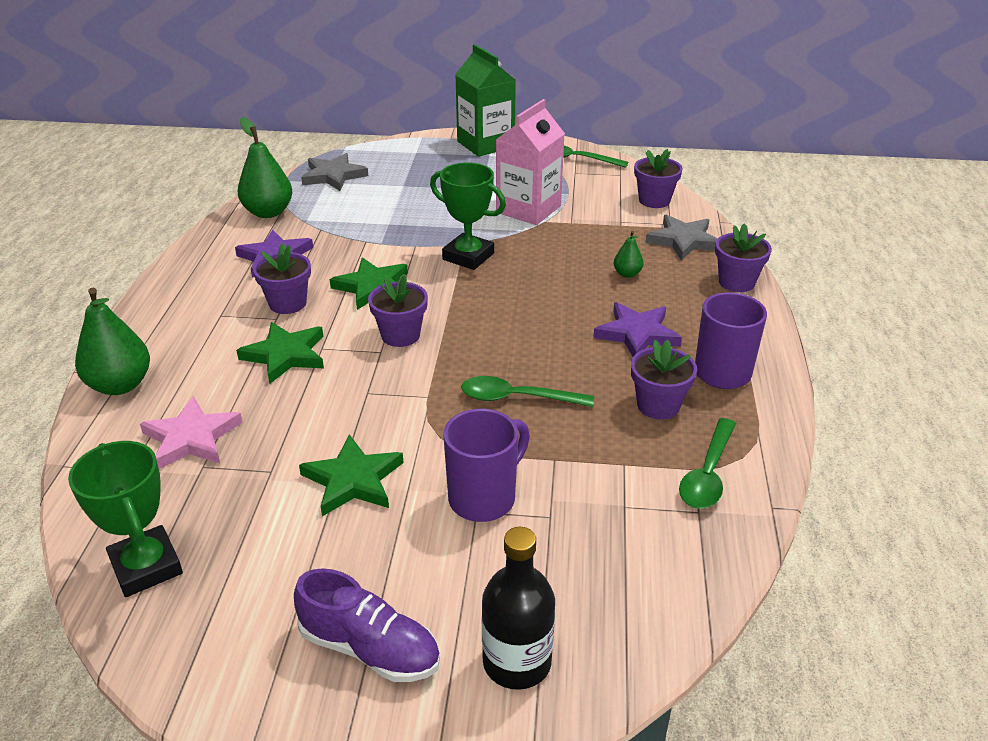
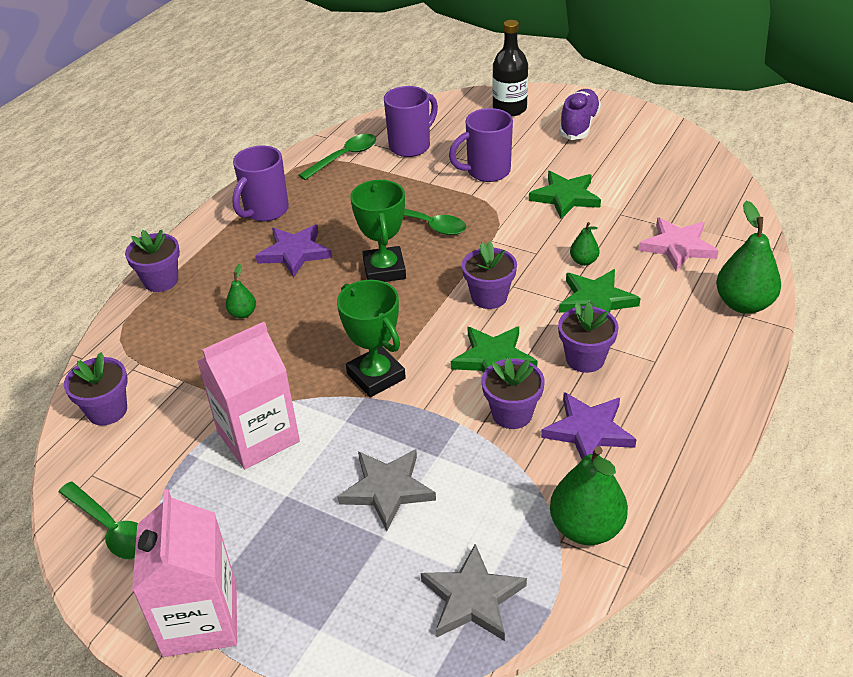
camera: 155 degrees left, 5 degrees up
green trophy [68,441,183,597] -> green trophy moved to [350,180,406,282]
purple shoe [294,568,440,682] -> purple shoe turned 60 degrees clockwise [559,89,601,140]
green carton [455,44,516,157] -> pink carton [132,489,237,657]
purple flower pot [631,339,697,420] -> purple flower pot moved to [482,358,545,429]
grey star [645,215,718,261] -> grey star moved to [337,449,436,531]
none -> purple mug [384,86,438,157]
none -> green pear [570,222,599,266]

